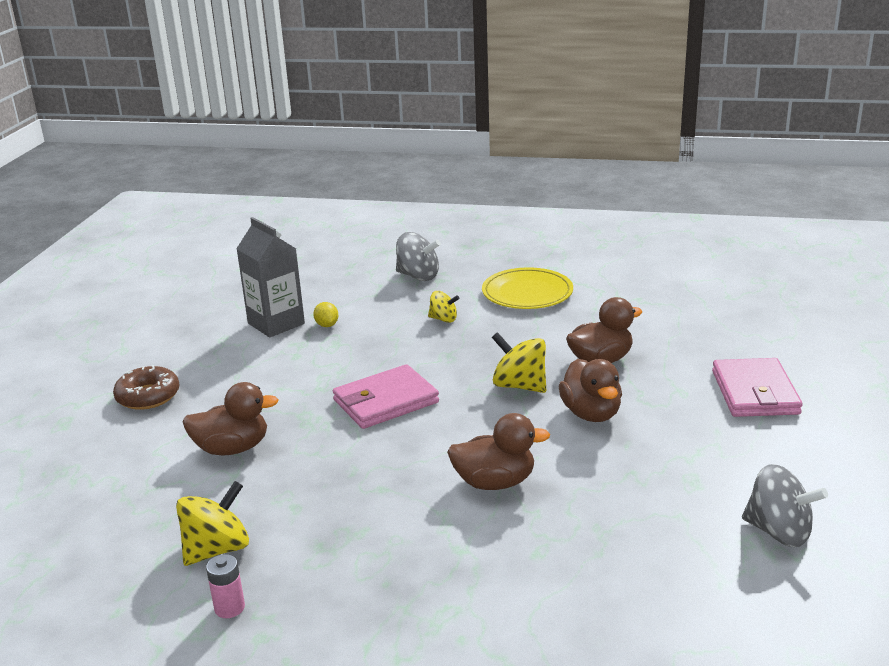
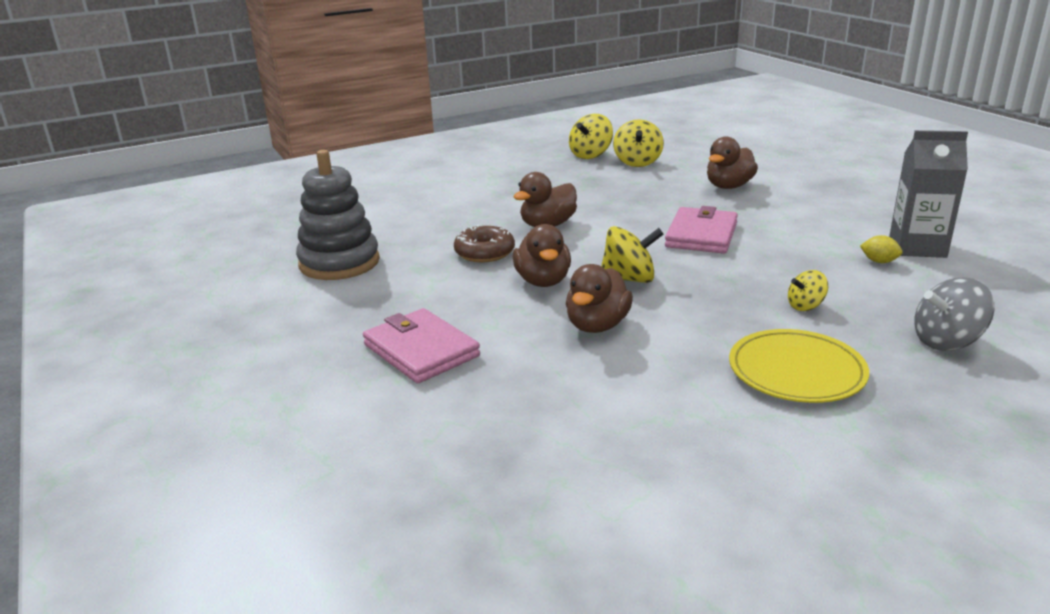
camera: 140 degrees right, 0 degrees up
brown donut [113,365,180,410] -> brown donut moved to [454,225,515,262]
pink battery [206,554,245,618] -> yellow spinning top [569,114,613,159]
brown duck [559,359,622,422] -> brown duck turned 135 degrees counterclockwise [513,224,571,287]
grey spinning top [742,464,828,547] -> grey stacking toy [296,150,380,280]

